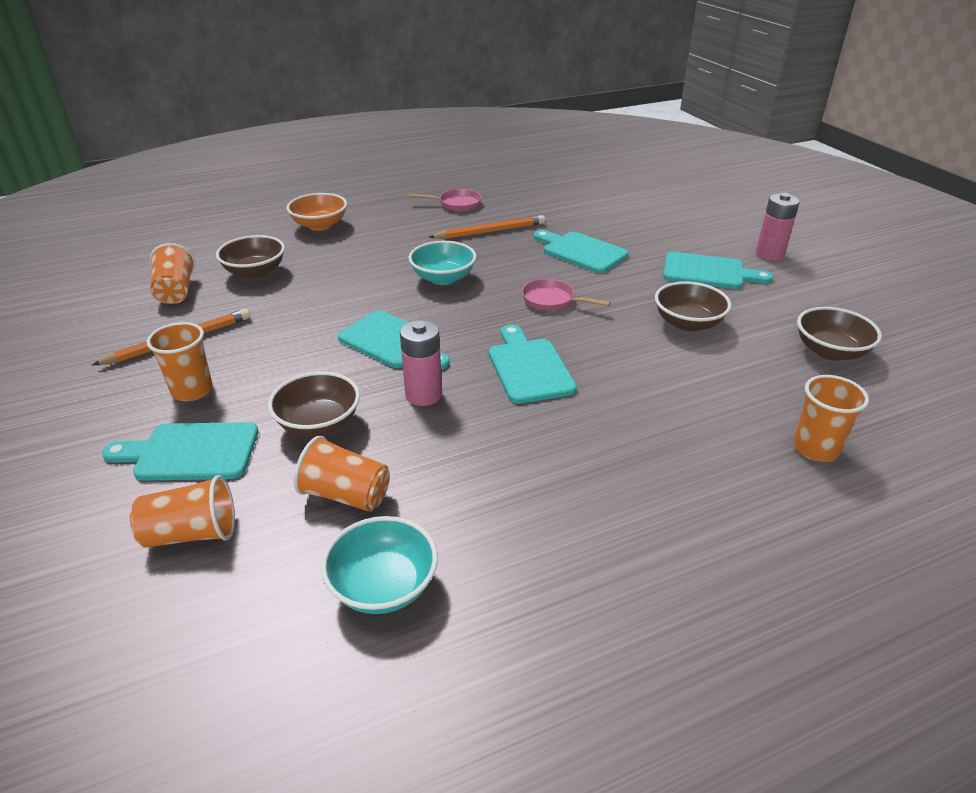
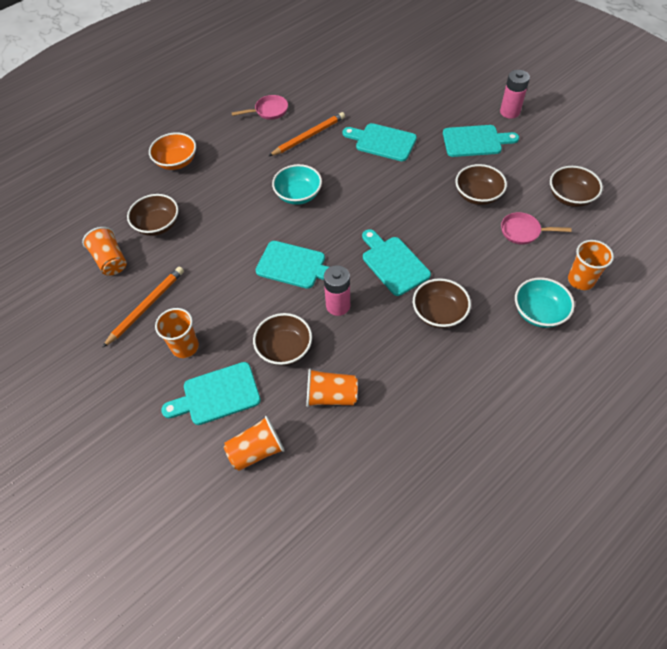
camera: 15 degrees left, 20 degrees up
turquoise bowl [321,516,438,614] -> turquoise bowl moved to [515,277,575,328]
pink pan [522,279,611,311] -> pink pan moved to [501,212,572,244]
none -> brown bowl [413,278,471,328]

